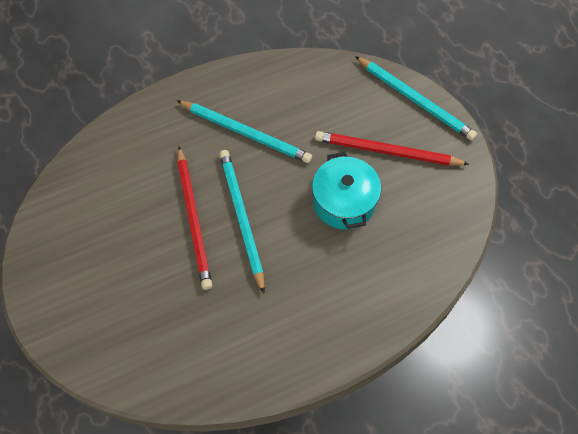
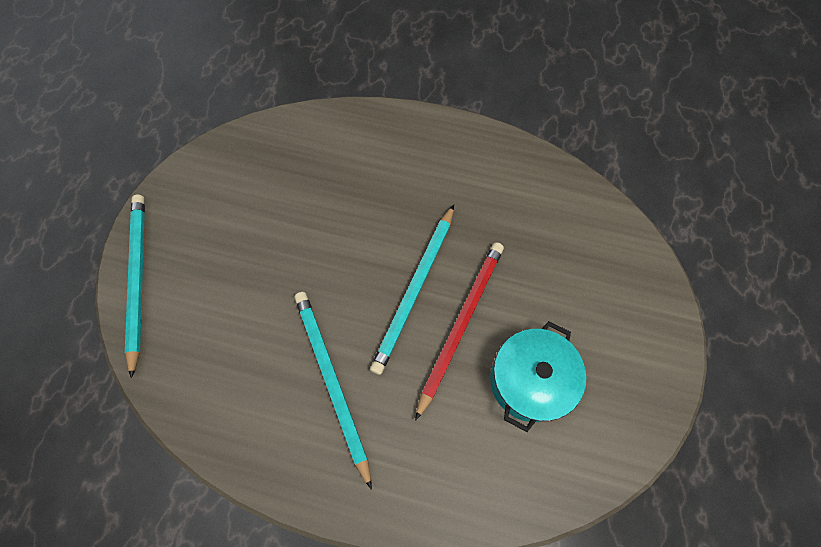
camera: 140 degrees left, 5 degrees up
turquoise pot [312,152,381,230] -> turquoise pot moved to [490,321,586,432]
red pencil [315,131,469,166] -> none

